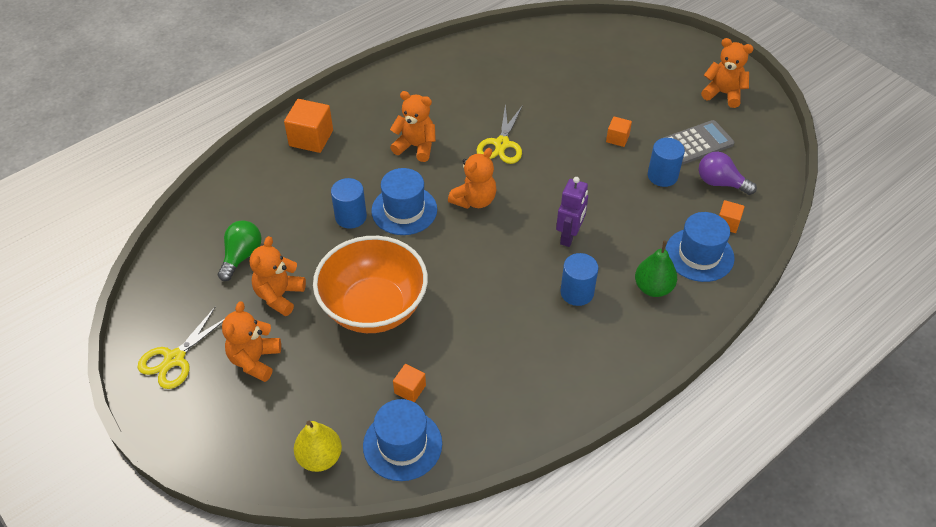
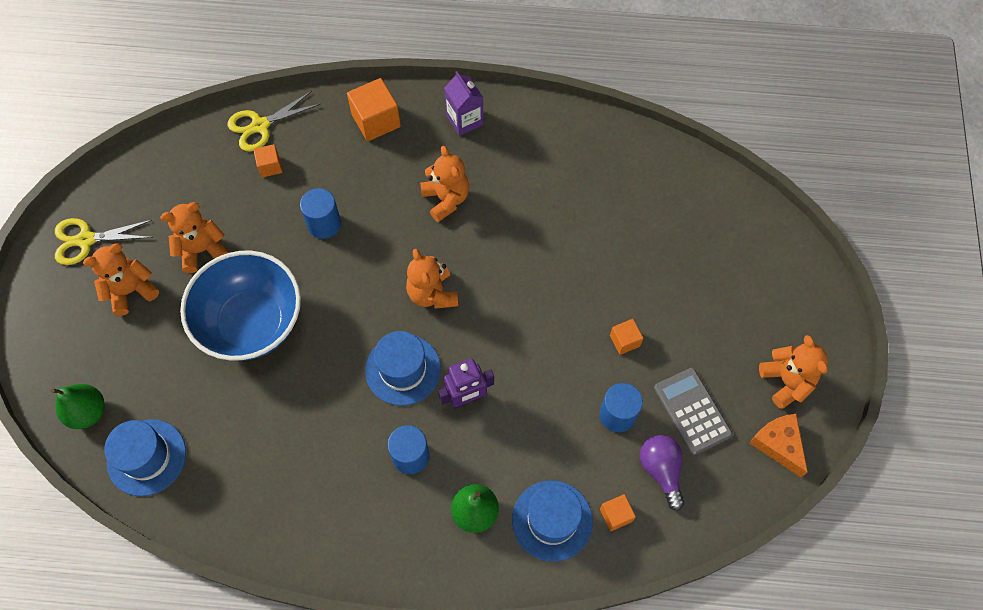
camera: 45 degrees right, 15 degrees up
green light bulb [218,220,261,281] -> none
yellow pear [294,421,342,472] -> green pear [51,384,105,429]
orange bowl [313,236,428,333] -> blue bowl [180,250,301,361]
blue hat [371,168,437,235] -> blue hat moved to [365,331,441,406]
orange cube [393,364,426,402] -> orange cube moved to [253,144,283,178]
orange teddy bear [448,148,496,209] -> orange teddy bear turned 75 degrees clockwise [406,249,458,309]
yellow scissors [476,104,523,164] -> yellow scissors moved to [228,91,320,152]
grey calculator [663,120,735,165] -> grey calculator turned 135 degrees counterclockwise [654,368,733,455]
none -> purple carton [444,71,483,136]
none -> orange cheese [749,414,808,477]

